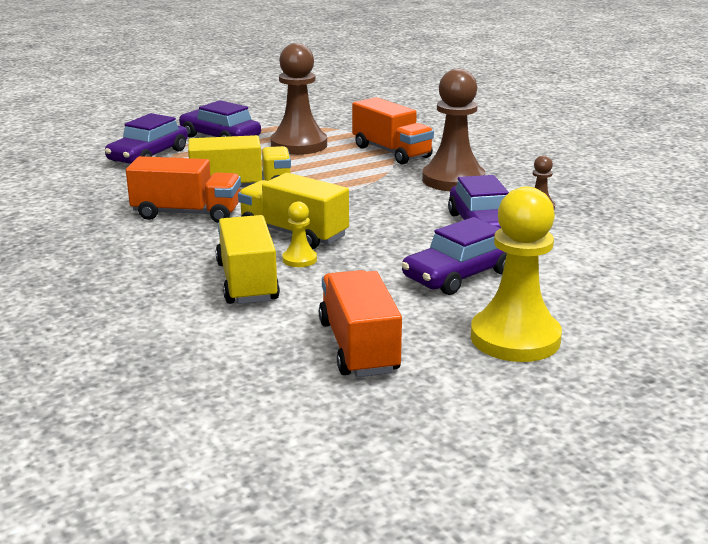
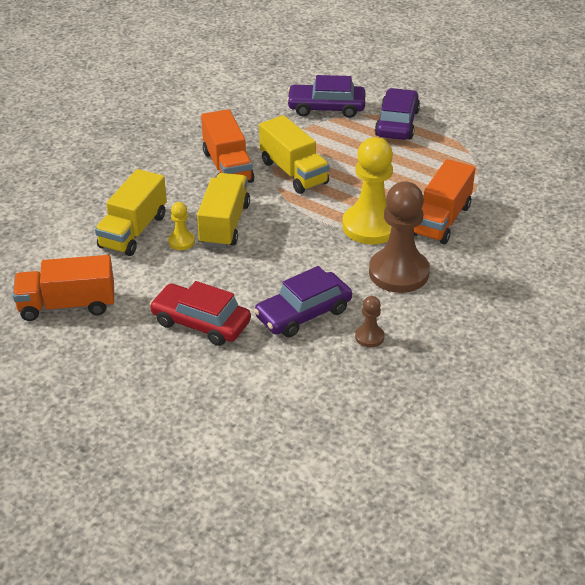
camera: 65 degrees right, 15 degrees up
yellow truck [216,215,280,304] -> yellow truck turned 150 degrees clockwise [95,169,167,256]
brown pawn [271,43,327,155] -> none
orange truck [319,270,402,377] -> orange truck turned 150 degrees counterclockwise [13,255,114,321]
purple car [402,217,507,295] -> red car [150,281,251,346]
yellow pawn [471,187,562,362] -> yellow pawn moved to [342,137,393,244]

